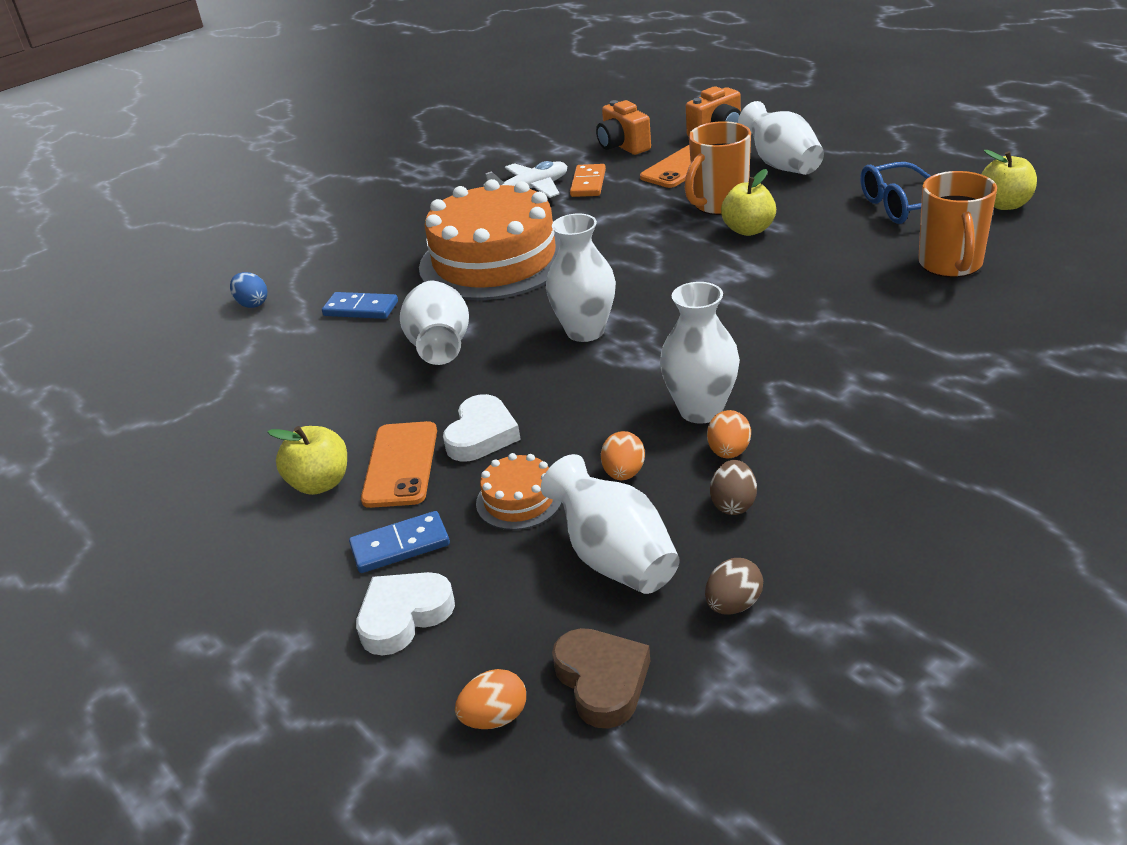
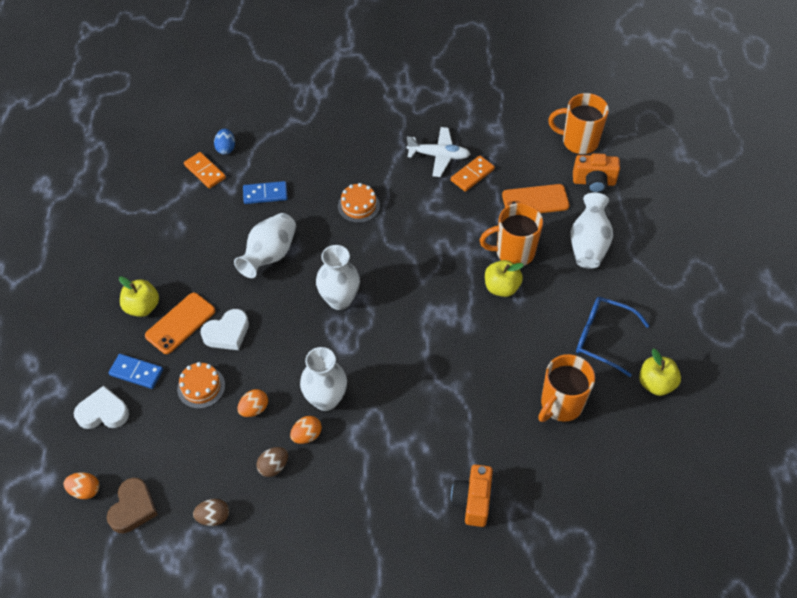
camera: 35 degrees right, 20 degrees up
blue domino [322,292,398,319] -> blue domino turned 60 degrees counterclockwise [243,181,288,204]
orange cake [419,179,561,300] -> orange cake [338,183,380,223], size x0.42
white vase [541,454,680,594] -> none
orange camera [596,100,651,155] -> orange camera moved to [451,464,493,527]
none -> orange domino [184,152,226,189]
none -> orange mug [548,93,609,155]

